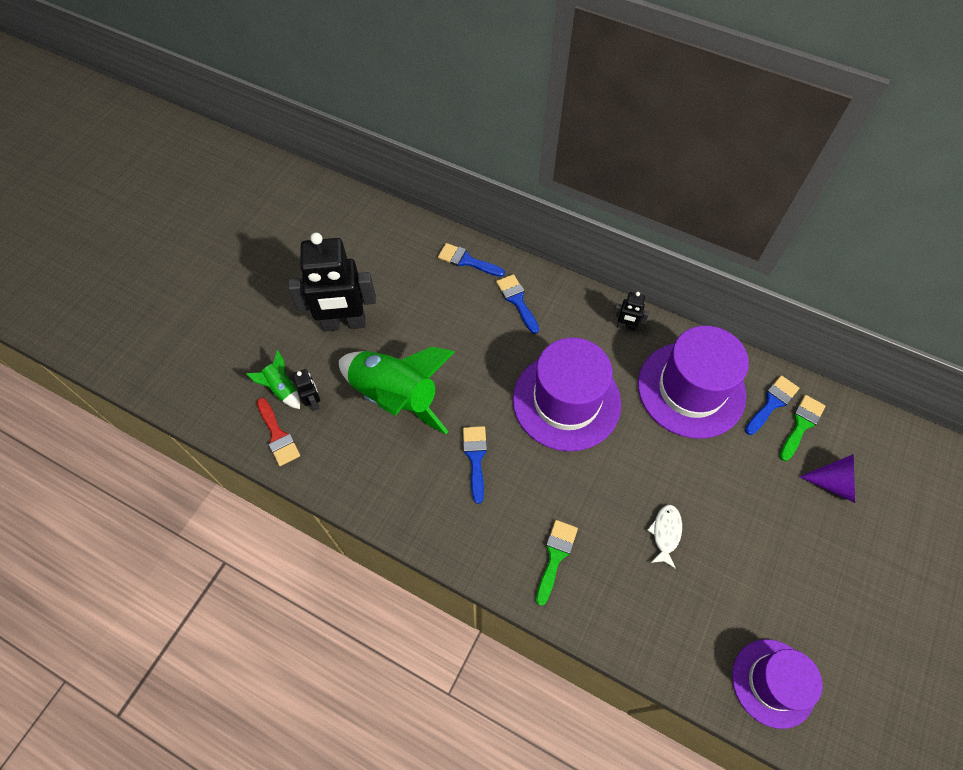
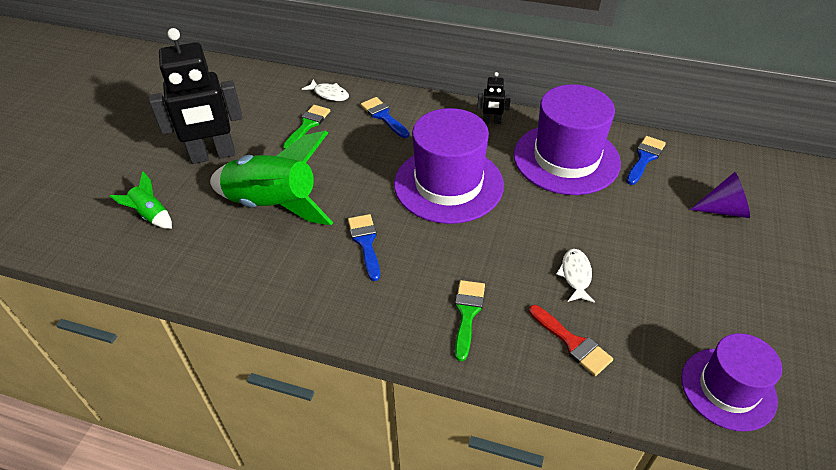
camera: 10 degrees left, 15 degrees down
red brush [257,398,300,466] -> red brush moved to [529,305,613,376]
black robot [292,369,320,411] -> none
blue brush [438,243,505,277] -> white fish [302,79,349,101]
green brush [779,395,826,461] -> green brush moved to [283,105,330,150]

